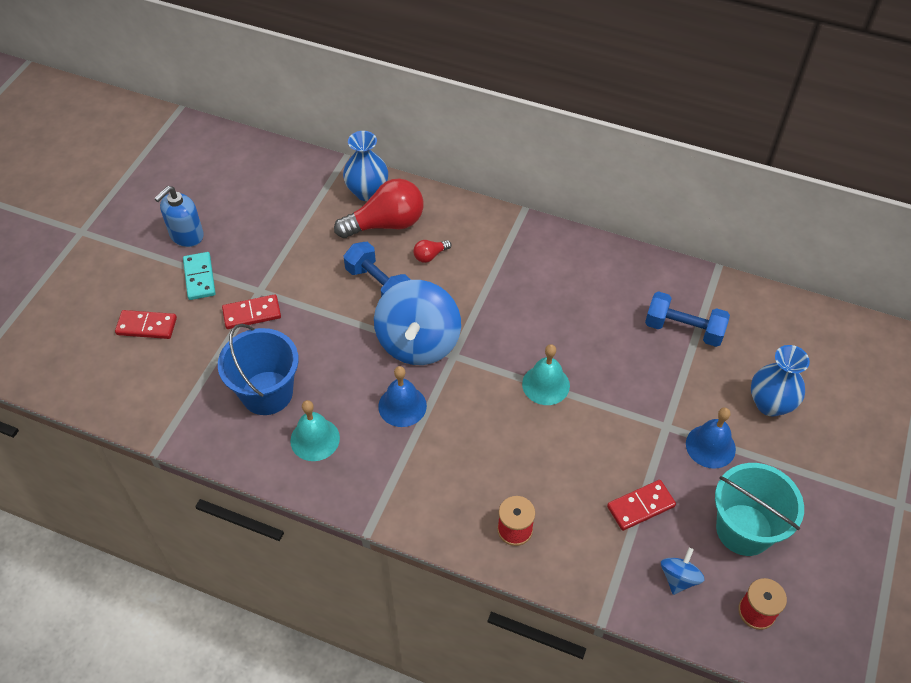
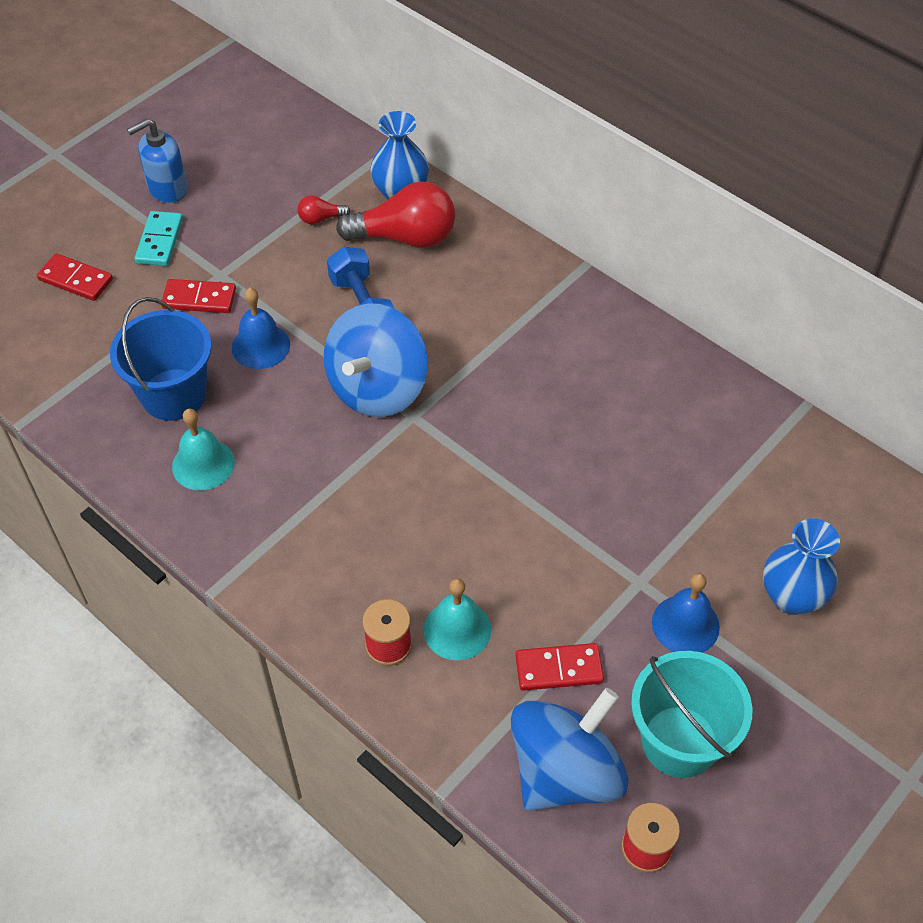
camera: 20 degrees right, 0 degrees up
blue bell [378,366,427,427] -> blue bell moved to [232,288,290,369]
red light bulb [413,240,451,263] -> red light bulb moved to [297,195,350,224]
turquoise bell [522,344,570,405] -> turquoise bell moved to [424,578,491,661]
blue dumbbell [645,291,730,347] -> none
blue spinning top [661,548,705,595] -> blue spinning top [511,688,629,811], size x2.21

